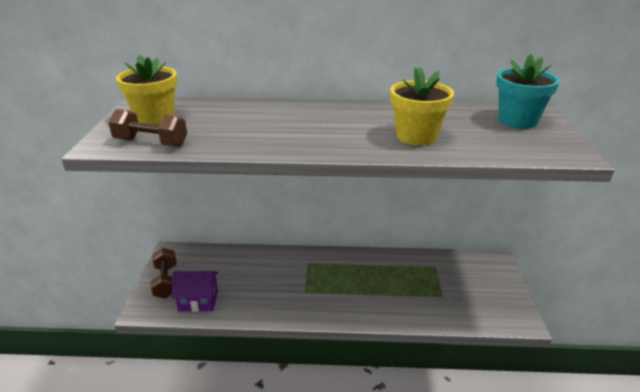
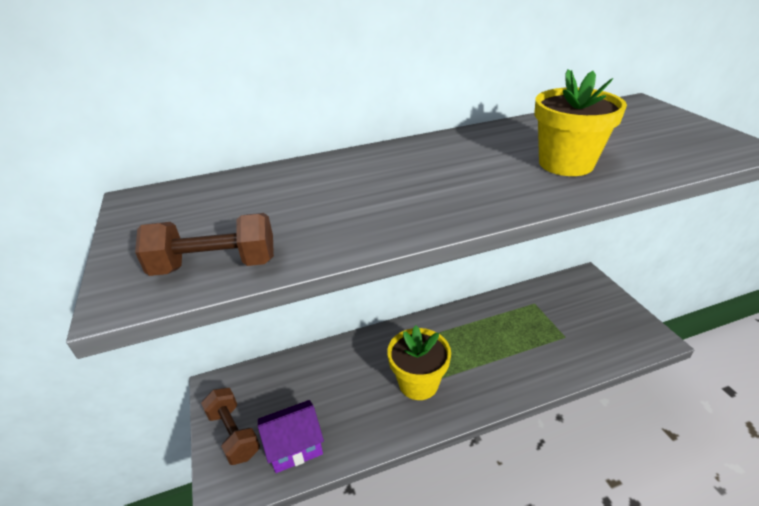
camera: 20 degrees left, 5 degrees up
yellow flower pot [116,55,177,125] -> yellow flower pot moved to [387,325,451,400]
turquoise flower pot [496,54,560,129] -> none

